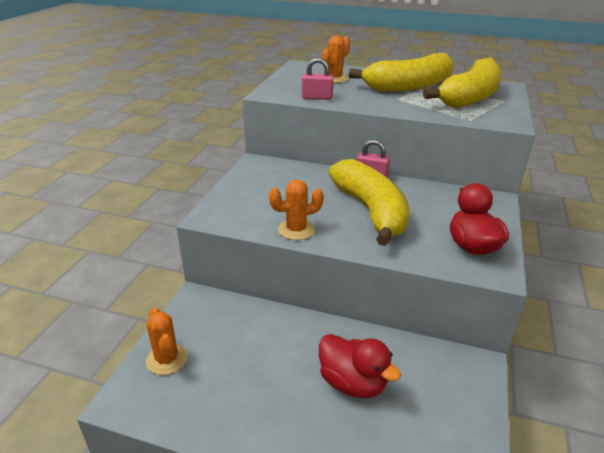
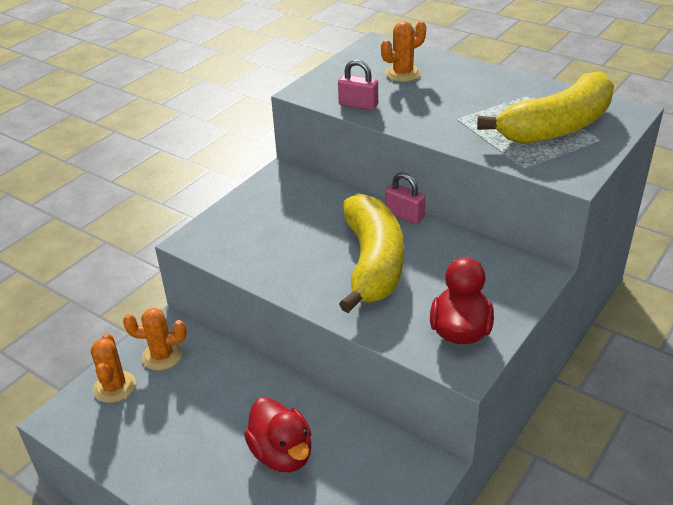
camera: 20 degrees right, 5 degrees up
orange cactus [269,180,324,240] -> orange cactus moved to [123,308,187,371]
yellow banana [349,53,454,92] -> none

